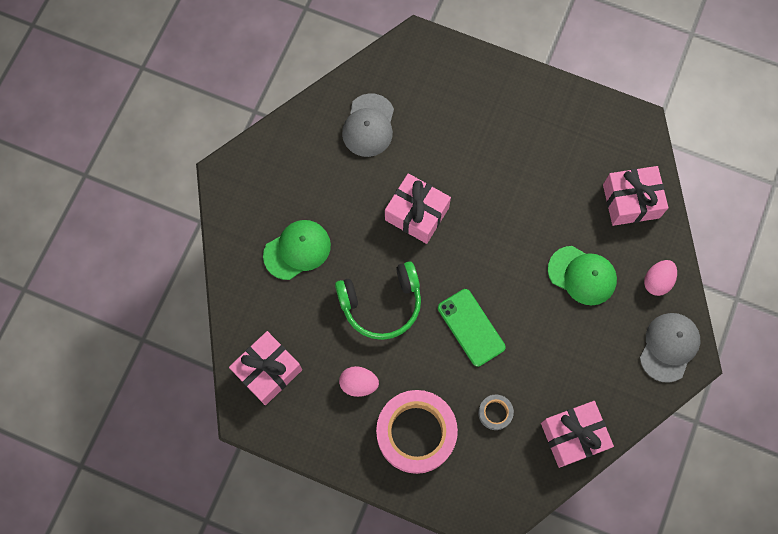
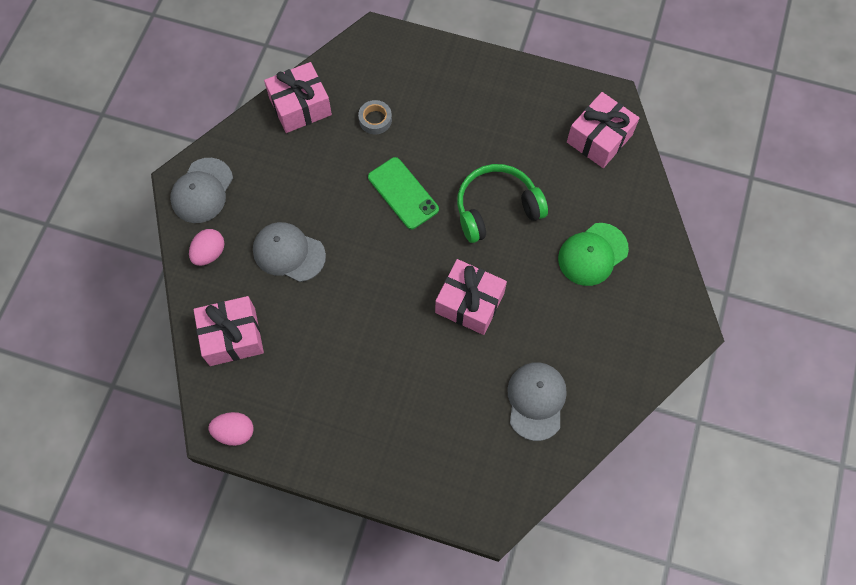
camera: 175 degrees right, 5 degrees down
pink egg [339,366,379,397] -> pink egg moved to [208,412,253,446]
pink tape [376,390,458,474] -> none
green cap [548,246,617,305] -> grey cap [253,222,326,282]

